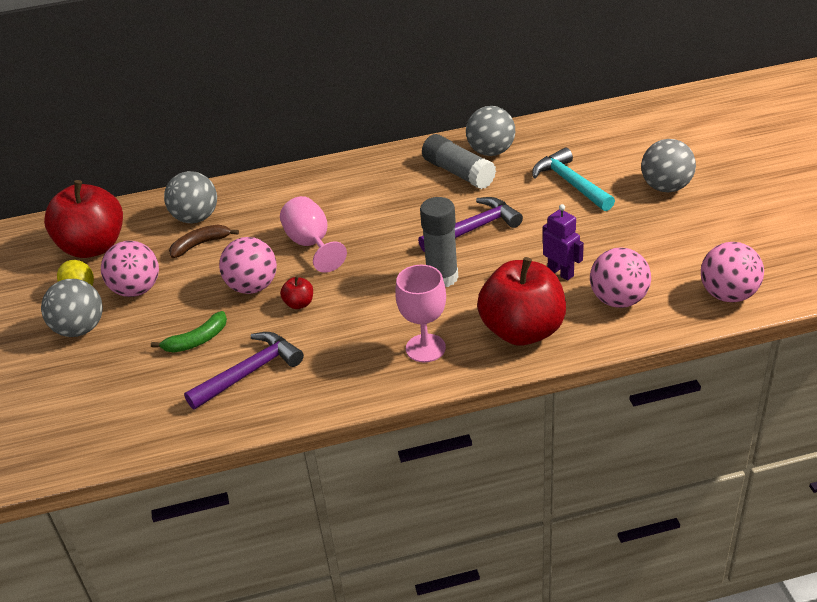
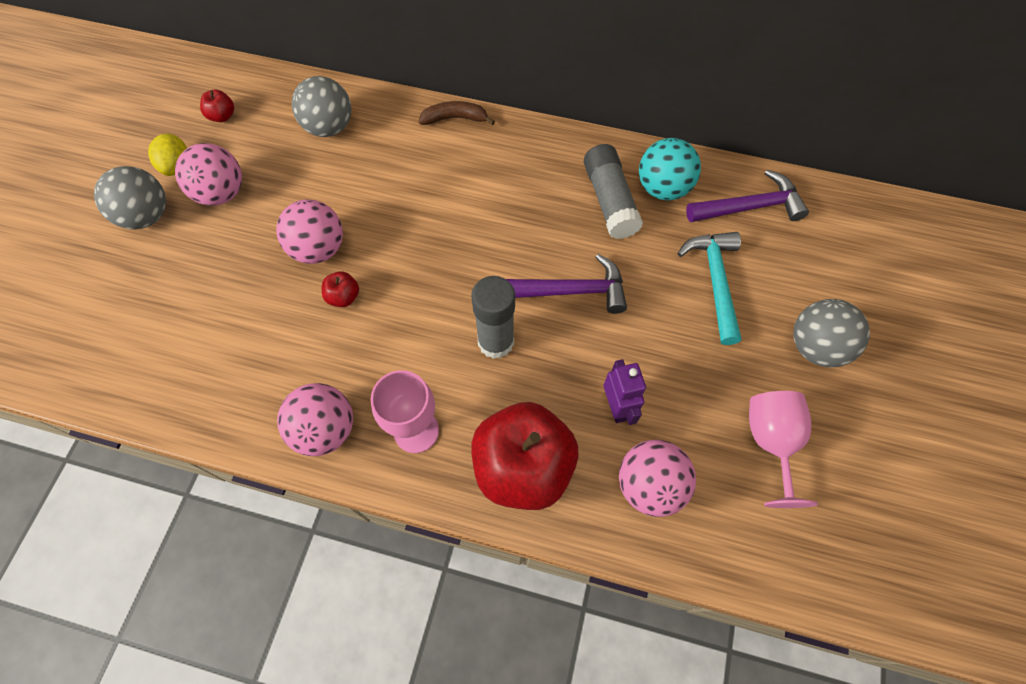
camera: 25 degrees right, 25 degrees up
red apple [44,180,123,258] -> red apple [200,90,234,122], size x0.40
green banana [151,311,227,353] -> none
brown banana [169,225,239,258] -> brown banana moved to [419,101,495,125]
purple hammer [184,332,304,410] -> purple hammer moved to [686,170,809,222]
pink goblet [280,196,347,273] -> pink goblet moved to [749,391,818,508]
grey ball [466,106,515,156] -> turquoise ball [639,138,701,201]
pink ball [701,242,764,302] -> pink ball moved to [277,383,353,456]

